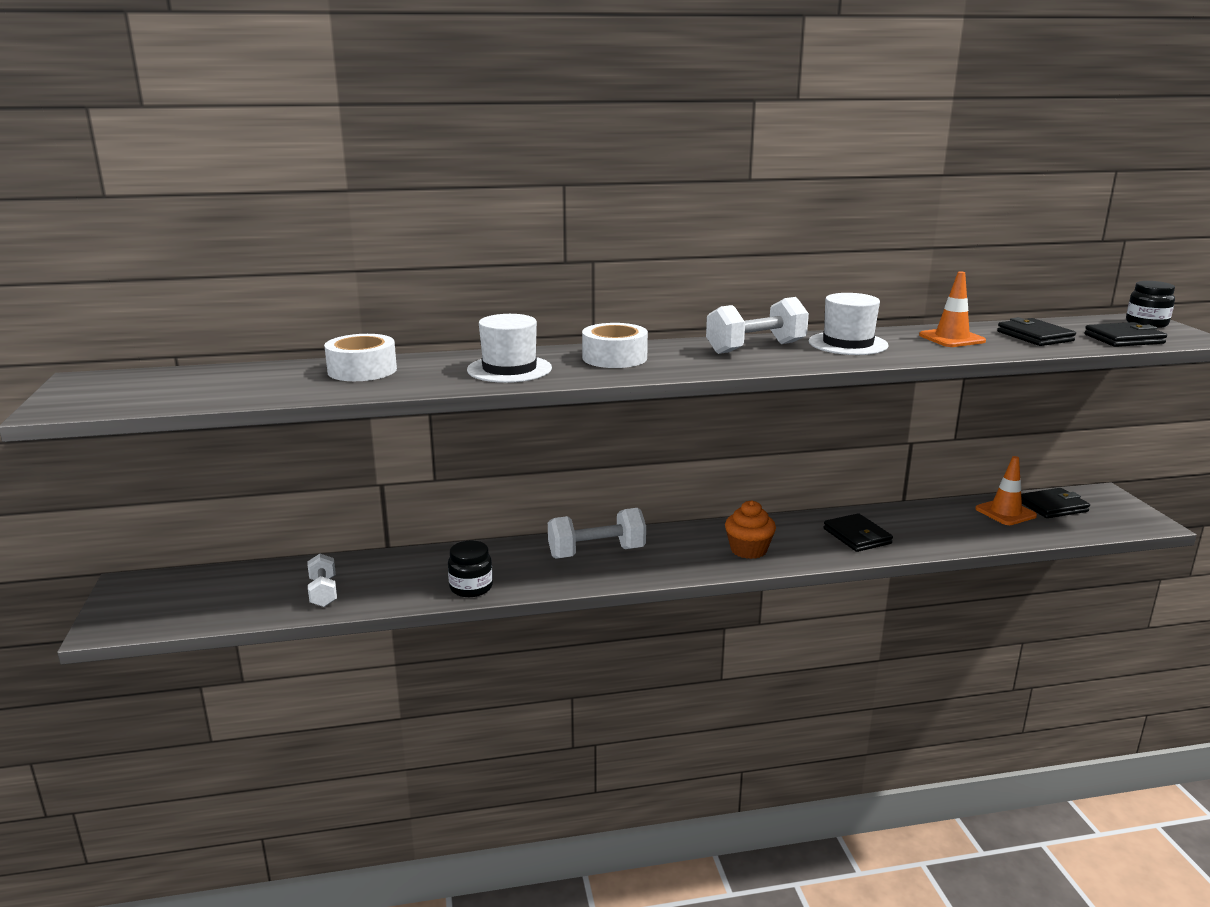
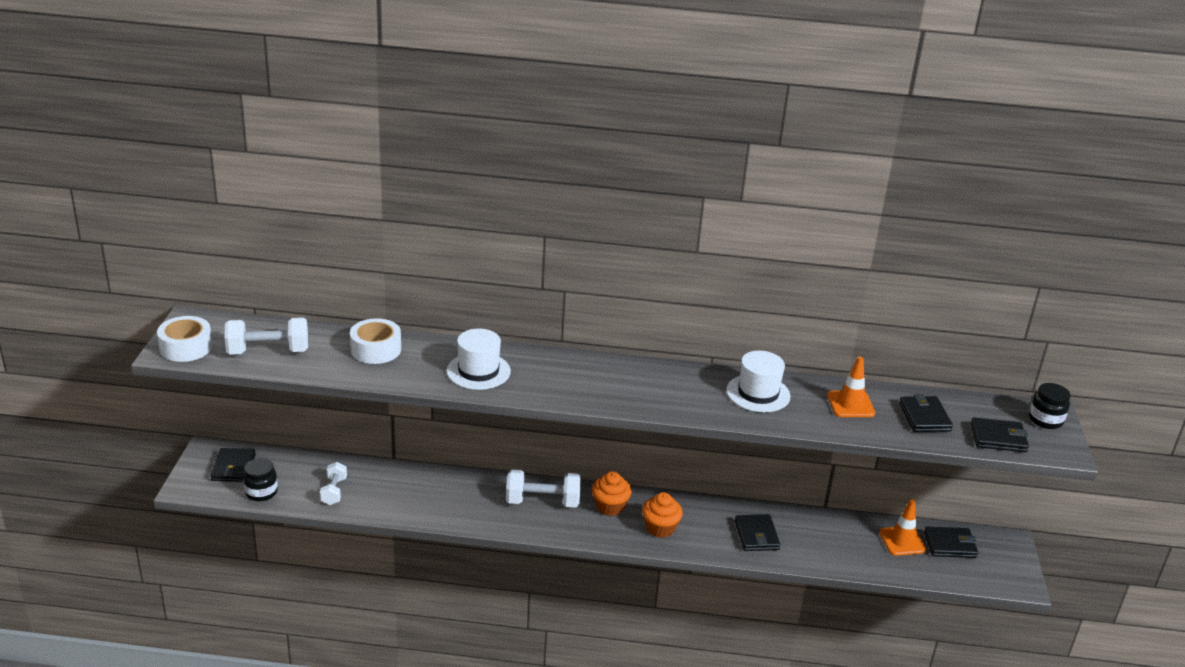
camera: 15 degrees right, 10 degrees up
black jar [448,540,493,597] -> black jar moved to [243,458,278,501]
white tape [582,323,648,368] -> white tape moved to [157,316,212,362]
white dumbbell [706,297,809,354] -> white dumbbell moved to [225,317,308,355]
none -> black wallet [210,448,256,482]
none -> orange cupcake [592,471,632,516]

